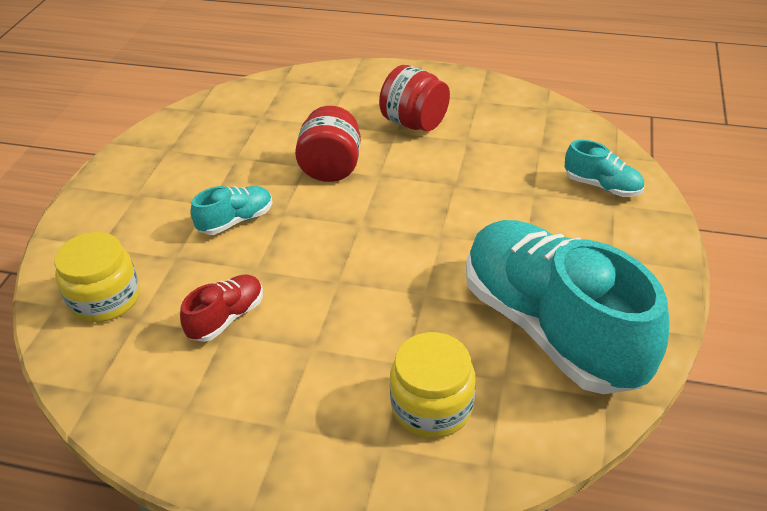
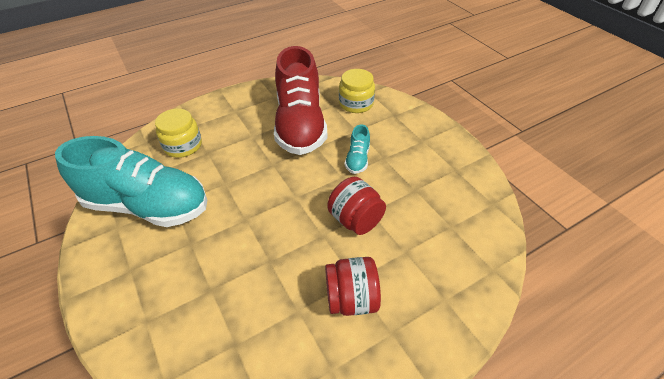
camera: 135 degrees right, 5 degrees up
red shoe [180,275,263,342] -> red shoe [274,46,328,155], size x2.41
turquoise shoe [565,140,644,197] -> none

